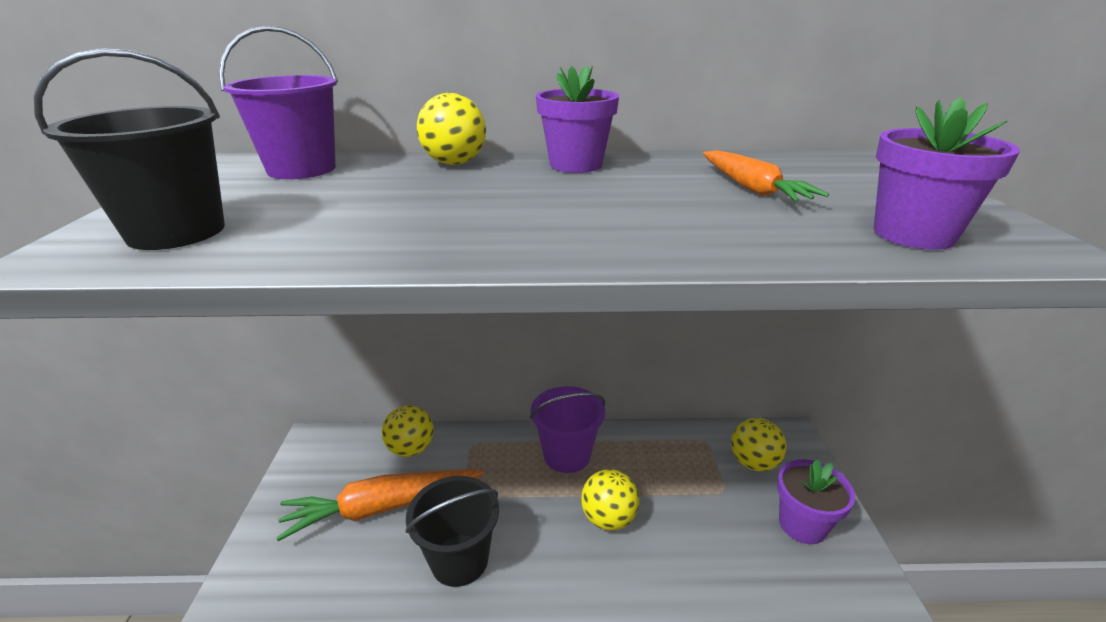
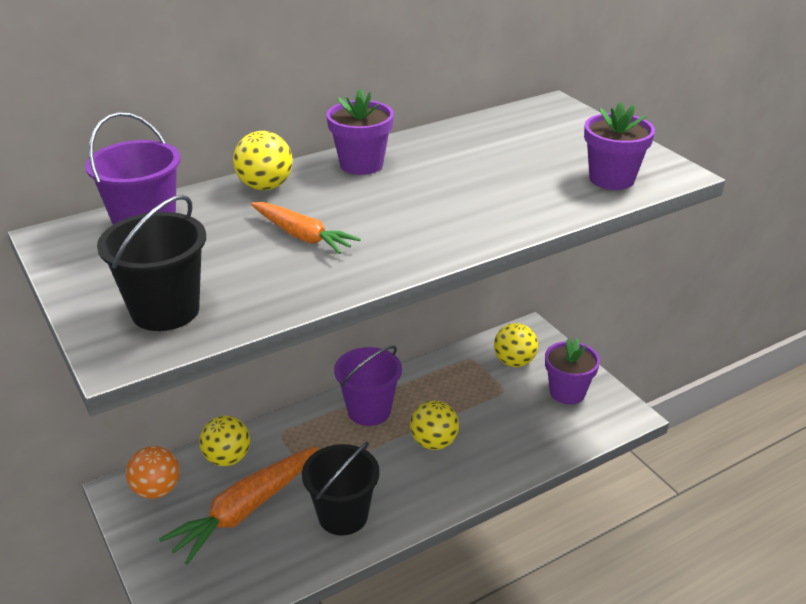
camera: 30 degrees left, 5 degrees up
orange carrot [703,150,829,202] -> orange carrot moved to [251,202,361,254]
none -> orange ball [126,446,180,499]

